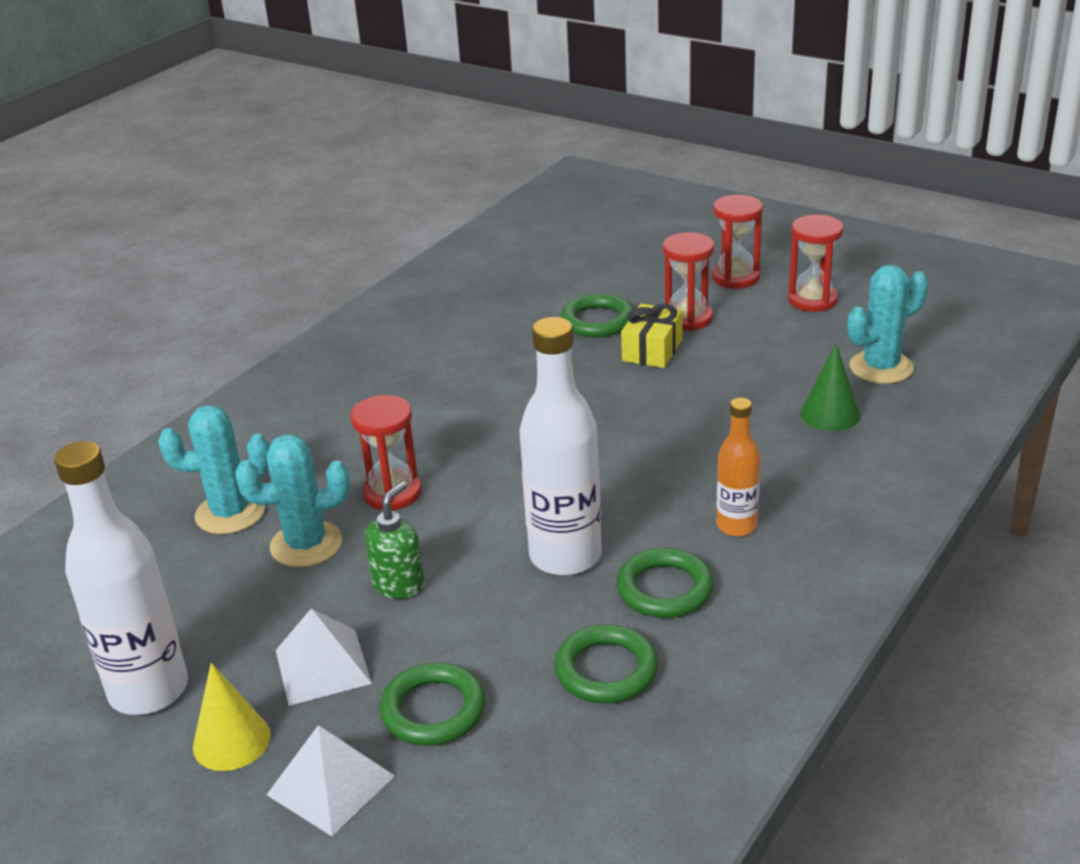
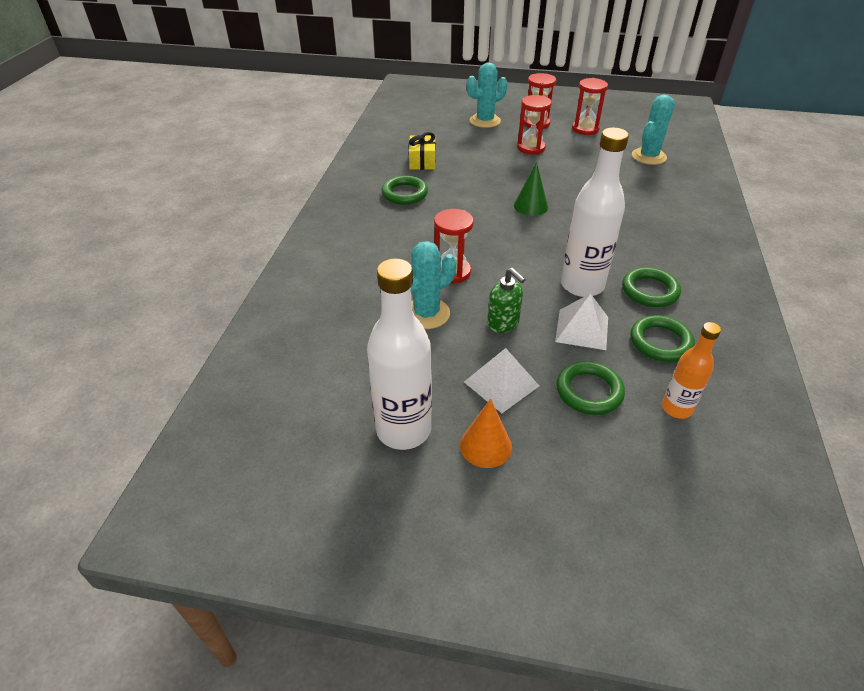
camera: 25 degrees left, 10 degrees up
turquoise cactus [158,405,269,534] -> turquoise cactus moved to [467,63,508,128]
yellow cone [193,663,271,771] -> orange cone [460,399,512,468]
white pyramid [267,725,395,836] -> white pyramid moved to [555,293,608,350]
green soap dispenser [364,481,424,599] -> green soap dispenser turned 135 degrees clockwise [487,268,526,333]
green ring [561,294,633,338] -> green ring moved to [381,175,428,205]
yellow gift [621,304,683,368] -> yellow gift moved to [409,132,436,170]
orange bottle [717,398,760,537] -> orange bottle moved to [662,322,721,419]
green cone [800,343,861,431] -> green cone moved to [514,162,548,216]

